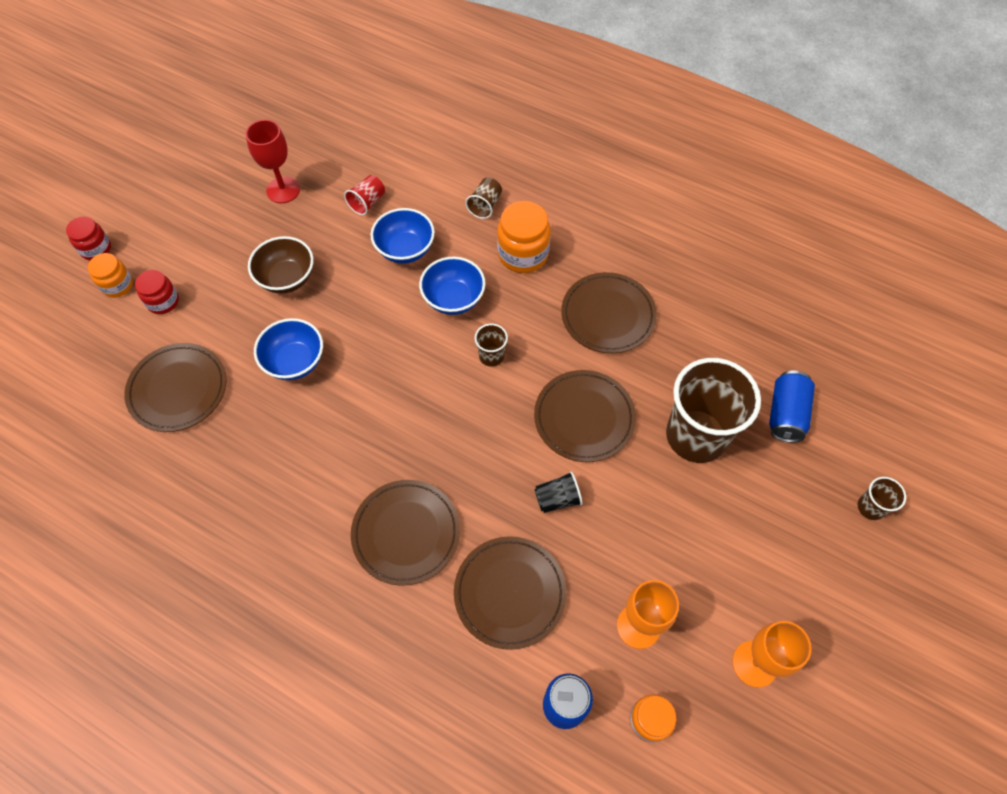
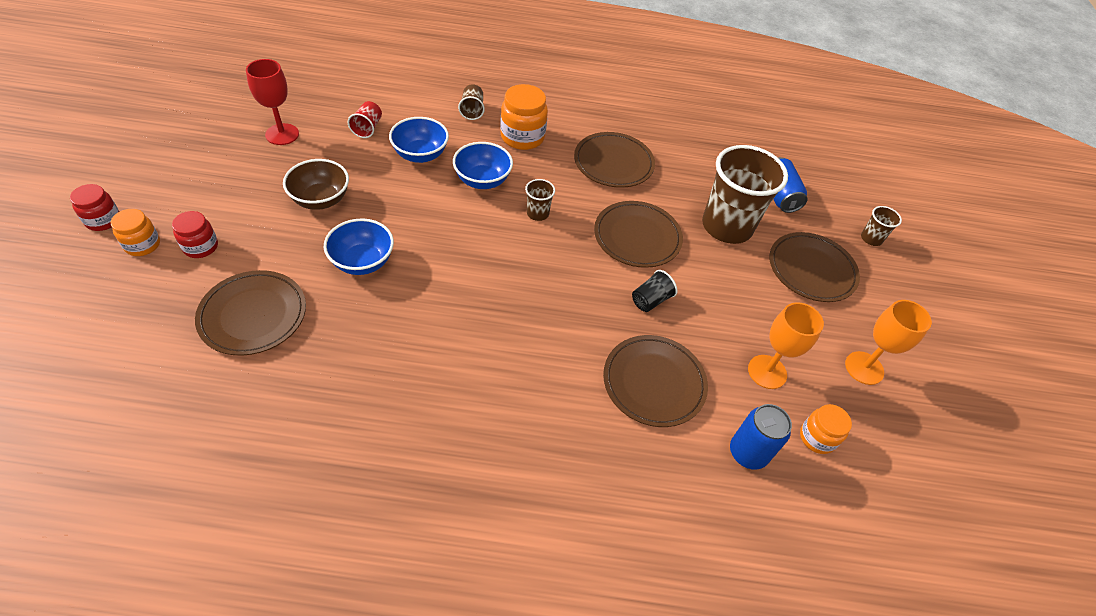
camera: 30 degrees left, 10 degrees down
brown plate [351,480,460,586] -> brown plate moved to [769,232,860,302]

